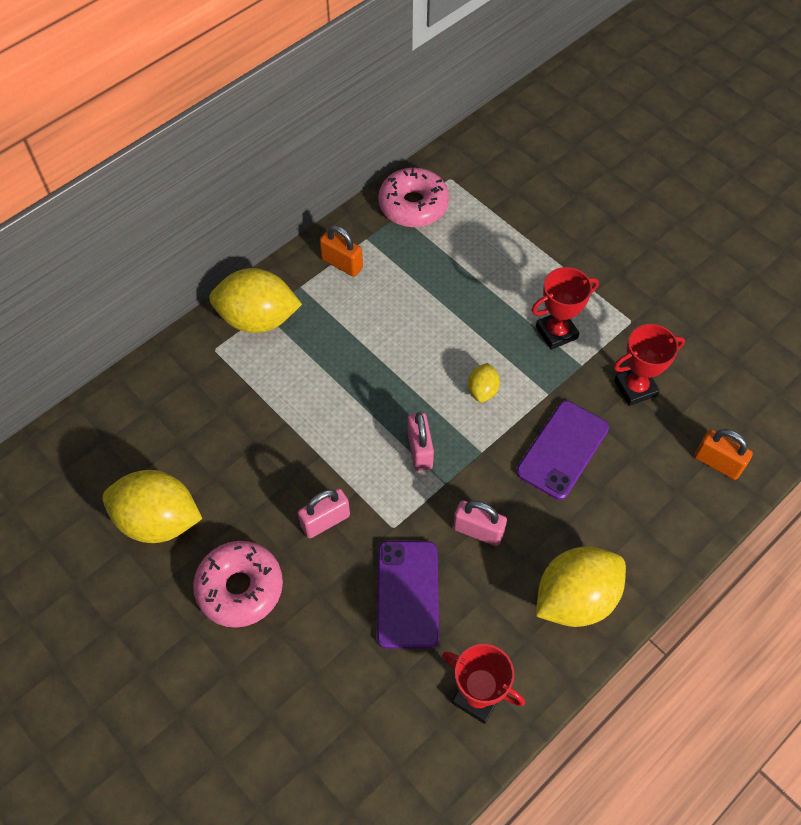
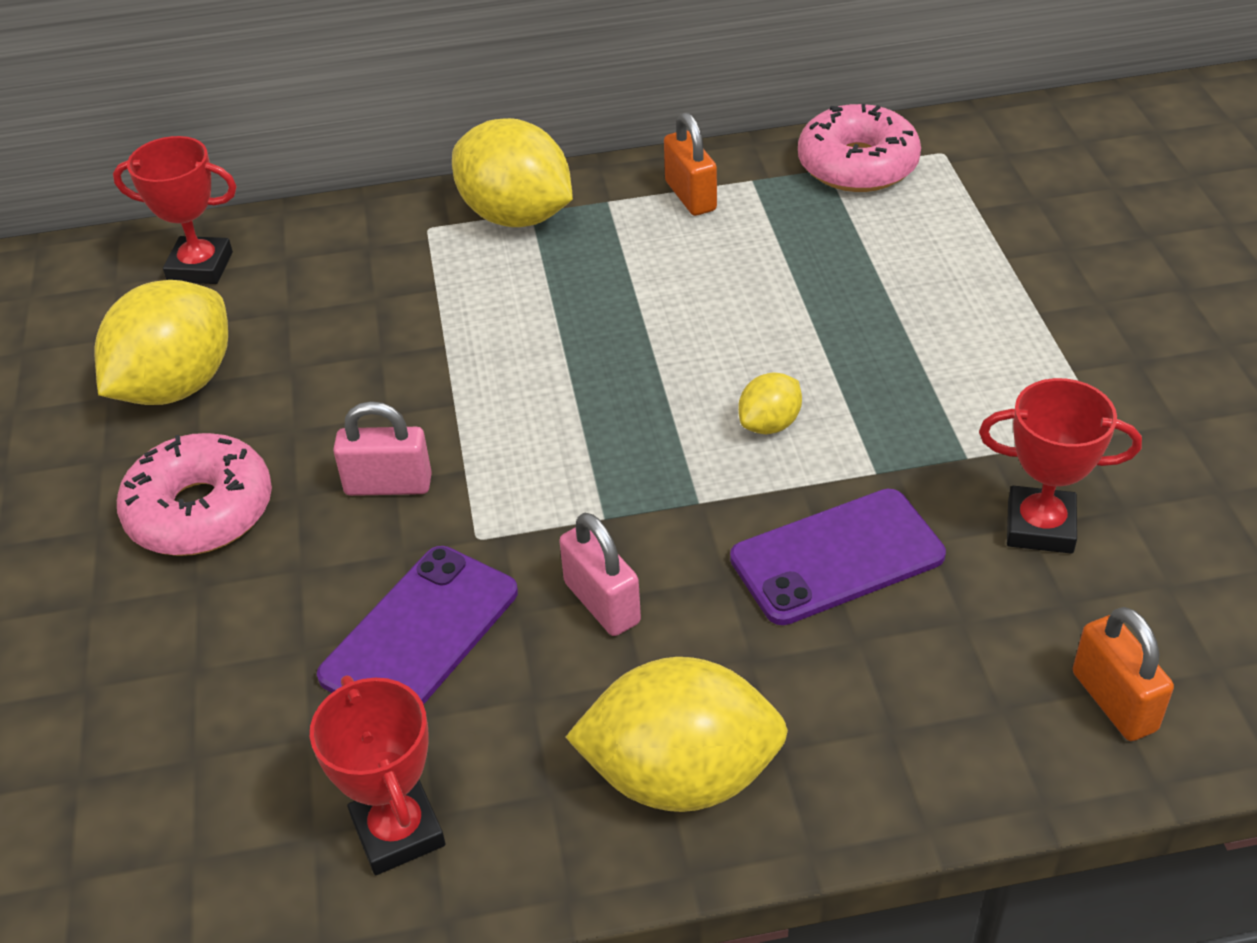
camera: 35 degrees right, 15 degrees down
yellow lemon [102,470,202,543] -> yellow lemon turned 75 degrees clockwise [95,280,228,405]
pink padlock [407,412,434,471] -> none
red trophy [531,267,599,350] -> red trophy moved to [113,136,237,284]

